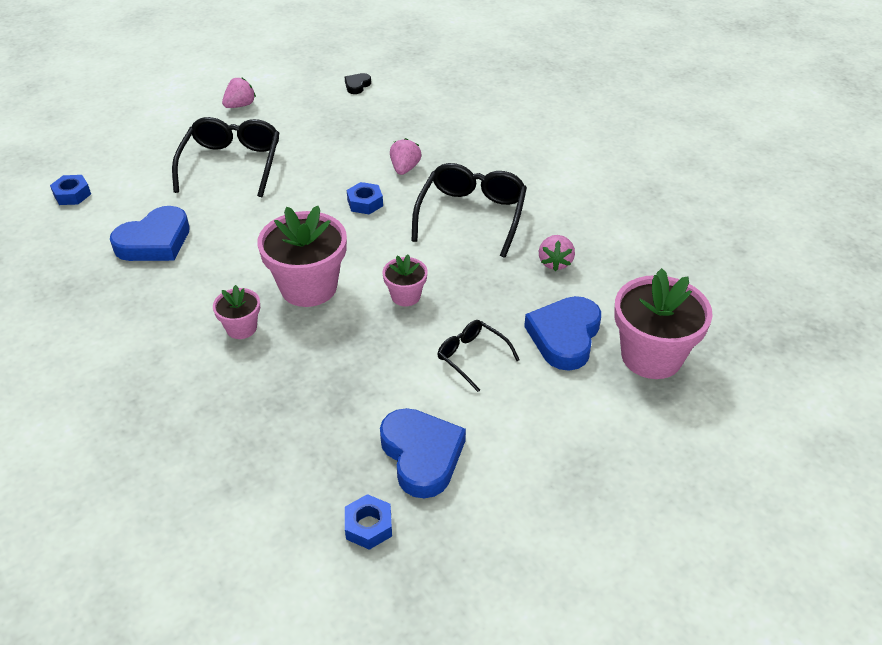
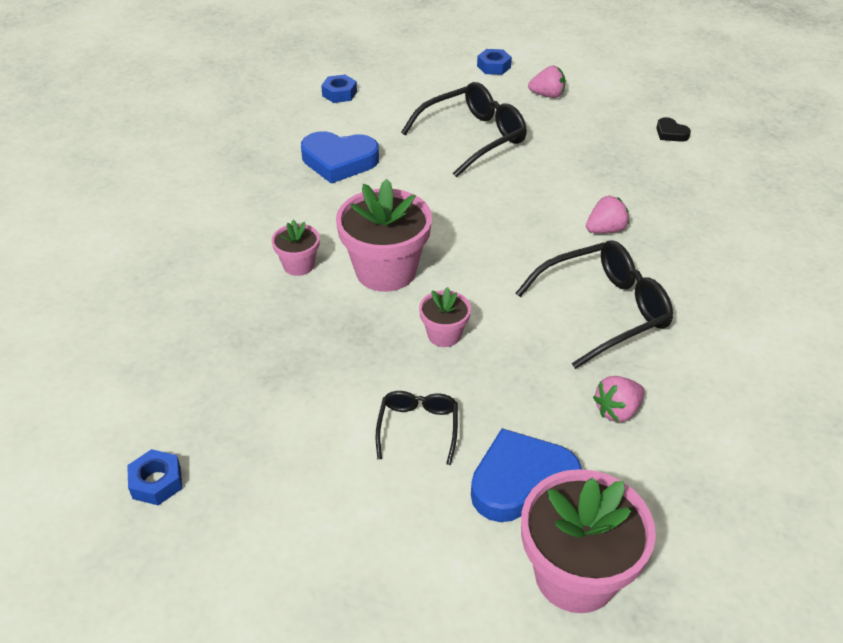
camera: 50 degrees right, 0 degrees up
black heart [345,73,371,94] -> black heart turned 120 degrees counterclockwise [656,117,691,142]
blue nut [347,182,383,214] -> blue nut moved to [477,49,512,75]
blue heart [380,408,466,498] -> none

